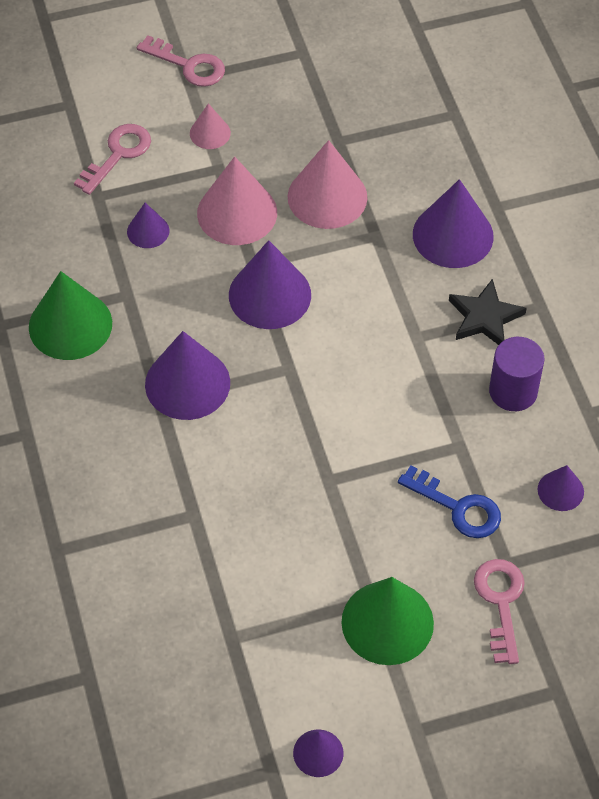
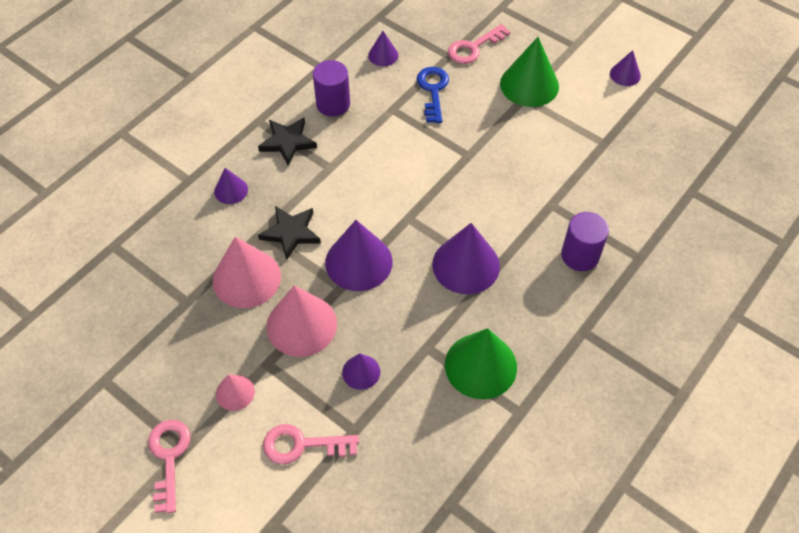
camera: 125 degrees left, 0 degrees up
purple cone [413,179,494,268] -> purple cone [214,168,248,204], size x0.53
none -> black star [258,206,321,260]
none -> purple cylinder [561,212,609,271]

